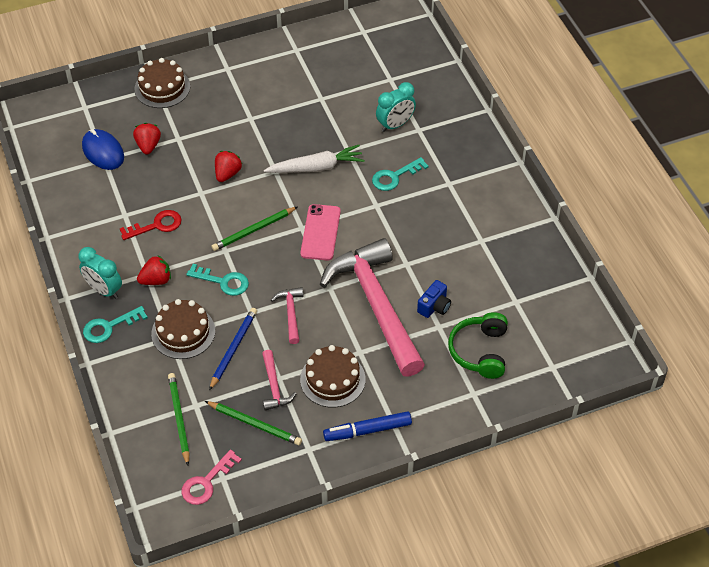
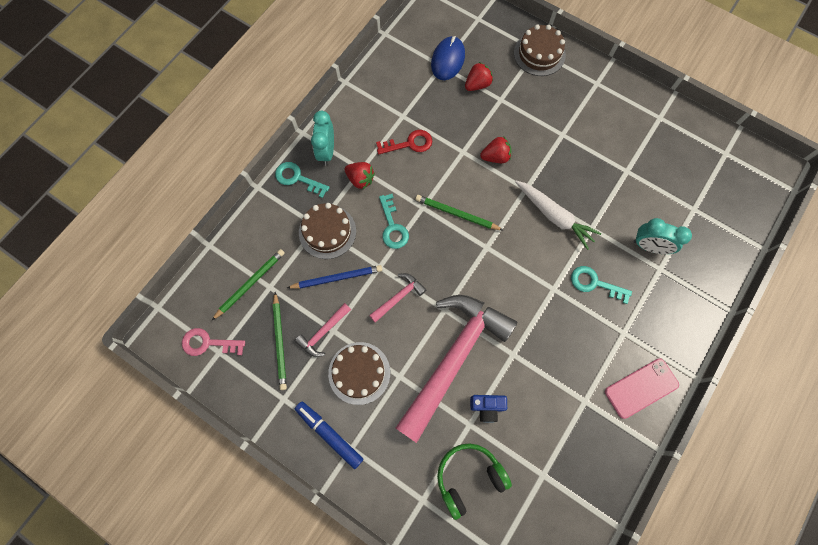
camera: 55 degrees right, 20 degrees up
red key [120,210,182,240] -> red key turned 45 degrees counterclockwise [376,130,432,154]
pink phone [300,204,341,261] -> pink phone moved to [605,358,679,419]

